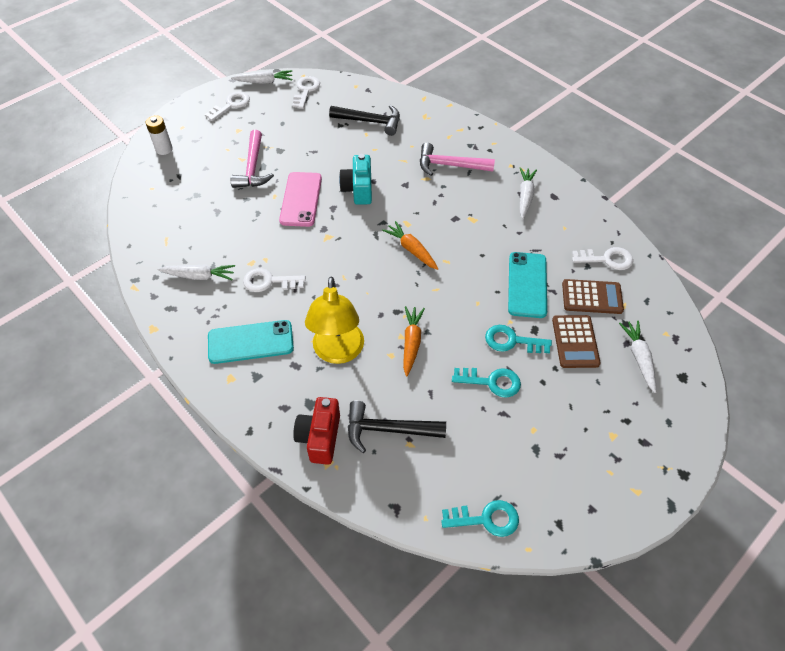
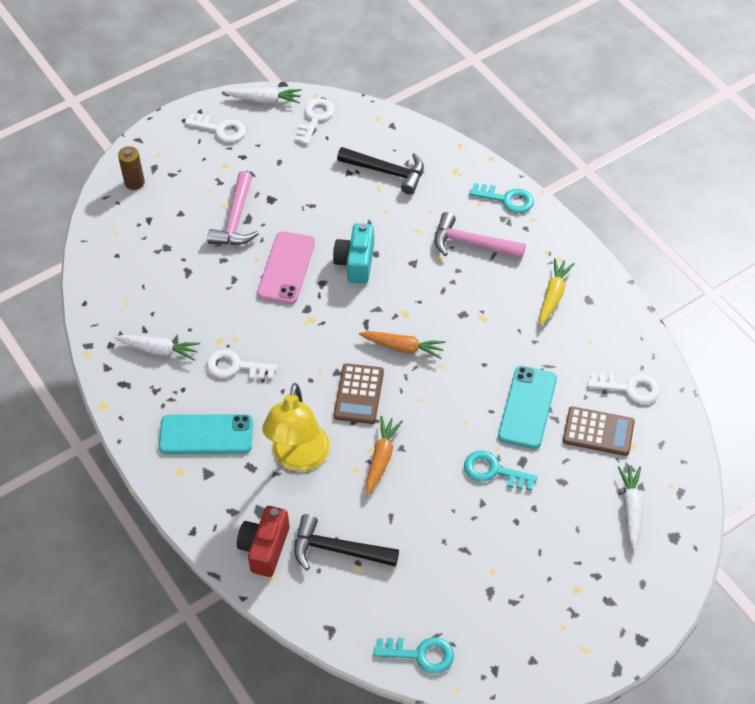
camera: 10 degrees right, 0 degrees up
white battery [145,115,173,155] -> brown battery [118,146,145,190]
white key [205,91,250,121] -> white key turned 60 degrees clockwise [185,113,246,142]
orange carrot [382,221,438,270] -> orange carrot turned 135 degrees clockwise [359,331,446,359]
turquoise key [452,368,521,398] -> turquoise key moved to [469,183,534,213]
white carrot [520,167,537,219] -> yellow carrot [540,258,575,326]
brown calculator [552,315,601,368] -> brown calculator moved to [334,363,384,424]

